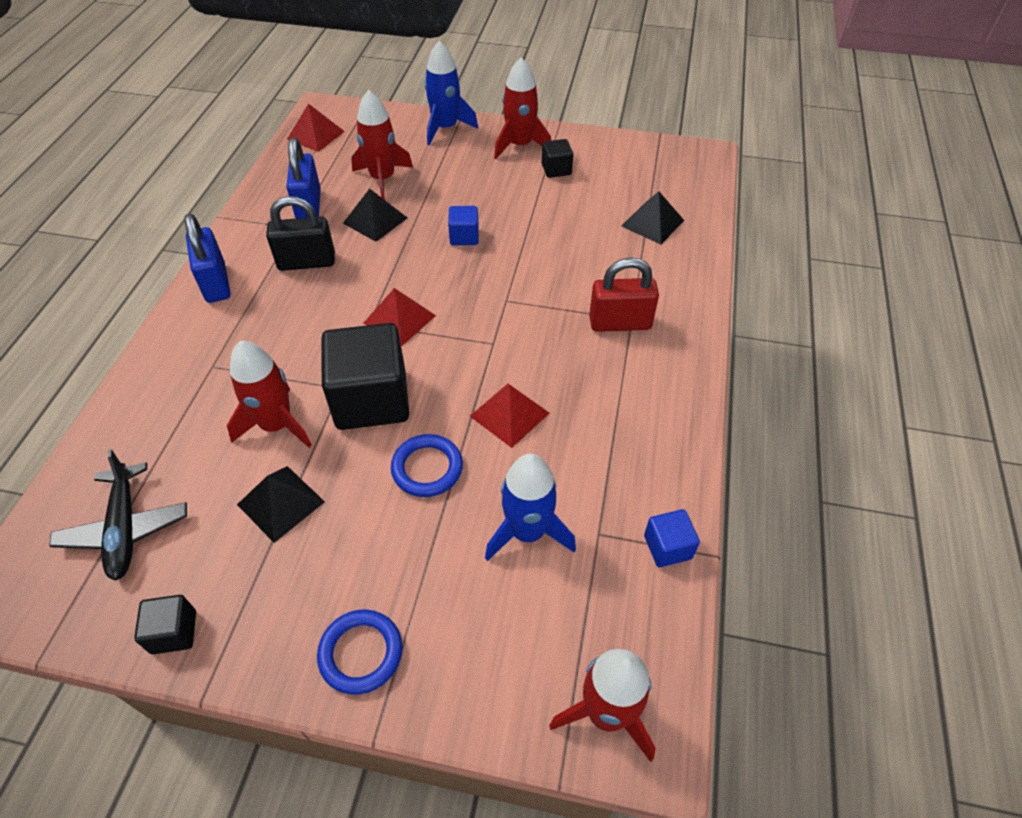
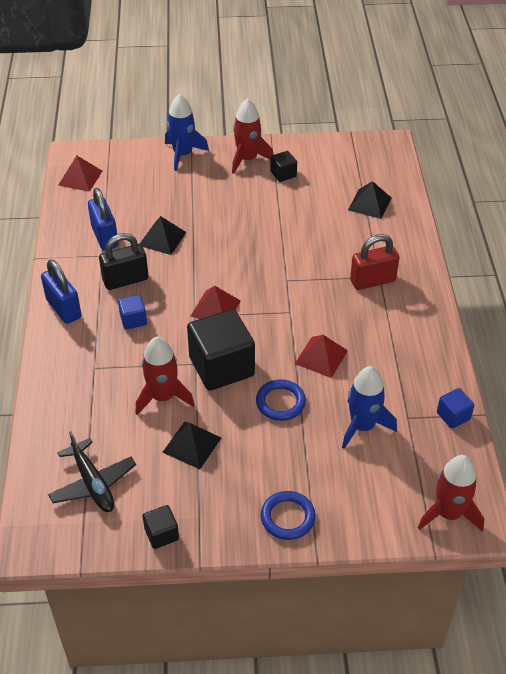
camera: 15 degrees left, 5 degrees down
red rocket [351,90,413,200] -> none
blue cube [448,206,479,245] -> blue cube moved to [118,295,147,330]

